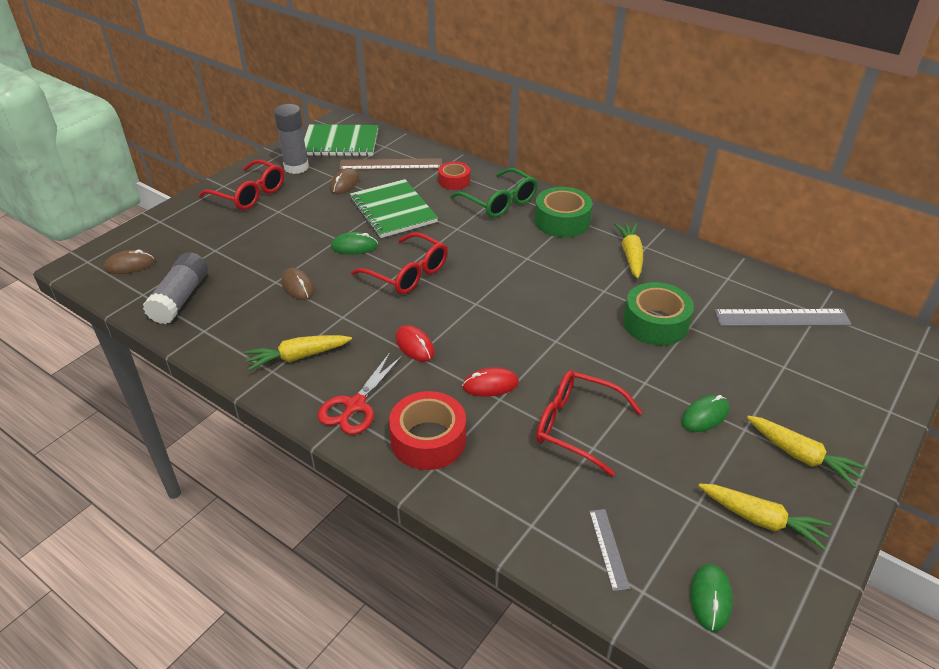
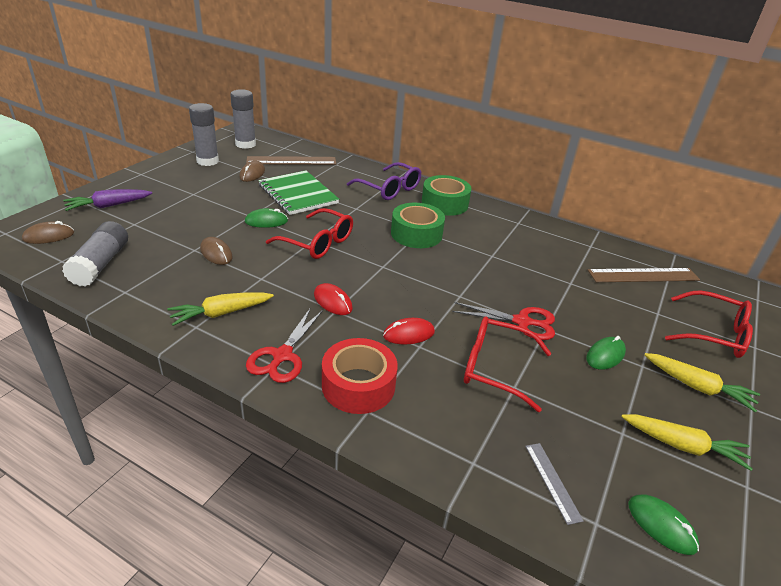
camera: 10 degrees left, 5 degrees down
red glasses [198,159,284,210] -> red glasses moved to [665,290,753,358]
green notebook [304,124,378,156] -> grey glue stick [230,89,256,149]
red tape [438,162,470,190] -> none
green glasses [450,168,538,218] -> purple glasses [347,162,422,200]
yellow carrot [614,223,643,278] -> none
green tape [623,282,694,346] -> green tape moved to [391,203,445,248]
green mouse [690,564,733,632] -> green mouse turned 45 degrees counterclockwise [628,495,699,555]
grey ruler [714,309,852,326] -> brown ruler [588,268,700,282]
none -> purple carrot [63,189,152,211]
none -> red scissors [452,302,555,340]

